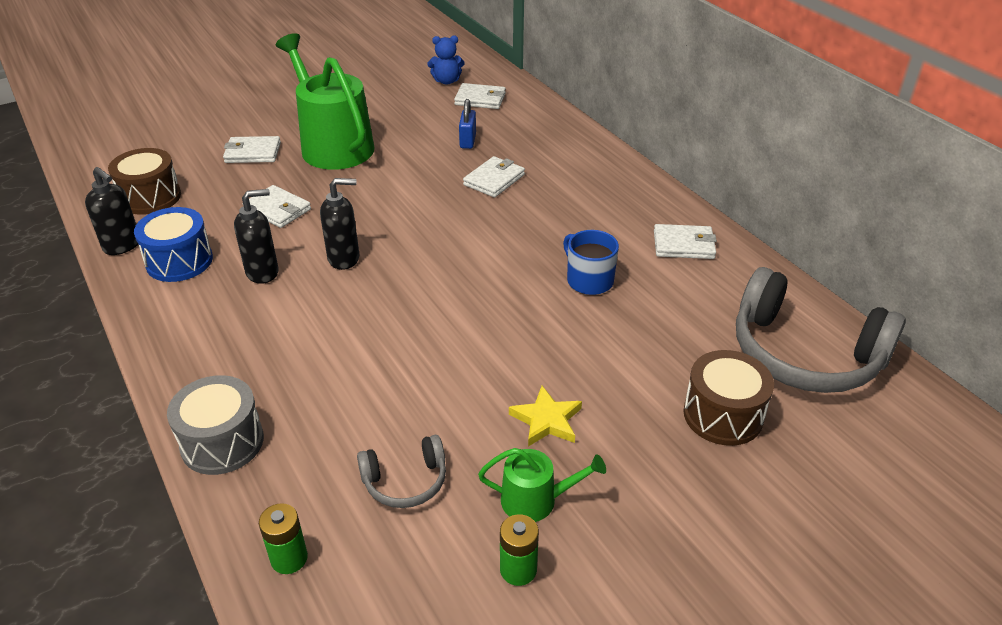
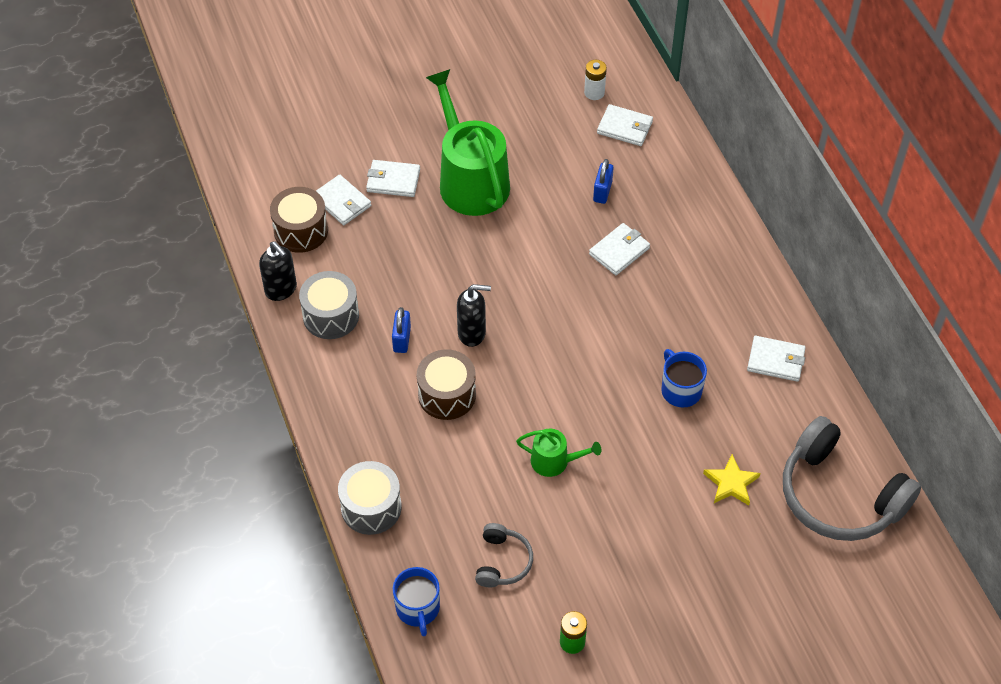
camera: 10 degrees right, 15 degrees up
blue drum [134,207,213,282] -> grey drum [299,271,359,339]
black soap dispenser [234,189,279,284] -> blue padlock [392,307,411,353]
white wallet [243,185,311,228] -> white wallet moved to [316,175,371,225]
green battery [259,503,308,574] -> blue mug [393,567,440,636]
grey headphones [357,435,446,508] -> grey headphones turned 75 degrees counterclockwise [475,523,533,588]
blue teddy bear [427,36,465,85] -> white battery [584,60,607,100]
green watering can [478,448,606,522] -> green watering can moved to [516,428,602,477]
yellow star [509,386,582,447] -> yellow star moved to [703,454,760,505]
brown drum [683,350,774,446] -> brown drum moved to [417,349,476,420]

